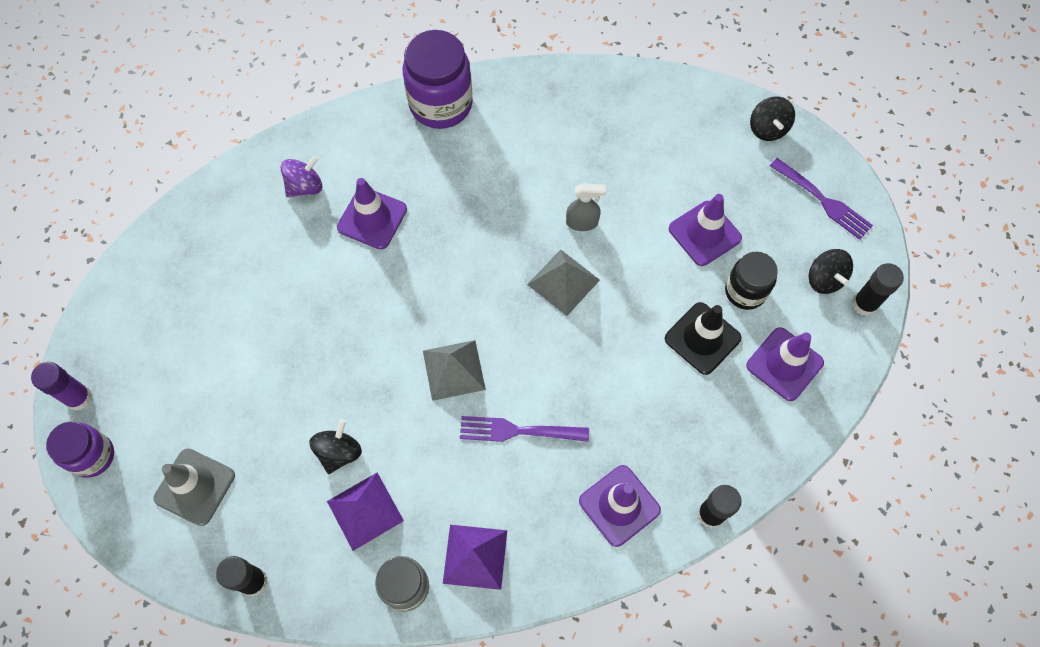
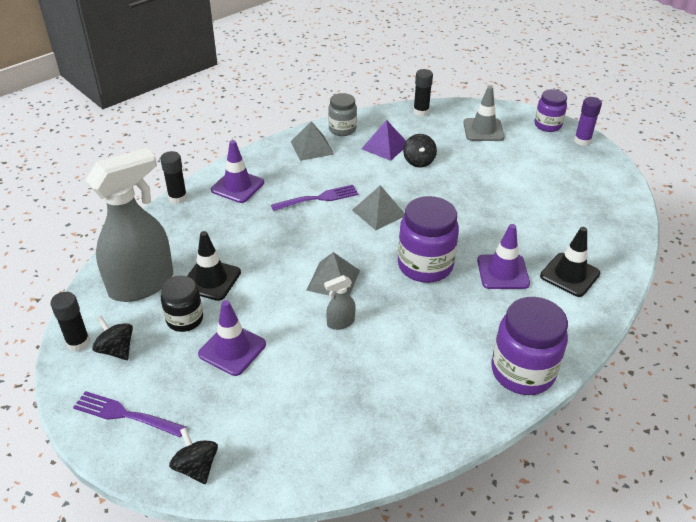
camera: 155 degrees right, 25 degrees down
purple spinning top [281,155,322,197] -> black traffic cone [540,227,600,297]
purple pyramid [443,525,507,590] -> grey pyramid [291,121,334,161]
purple traffic cone [746,327,824,401] -> grey spray bottle [86,148,173,302]
none -> purple jar [398,196,459,283]

